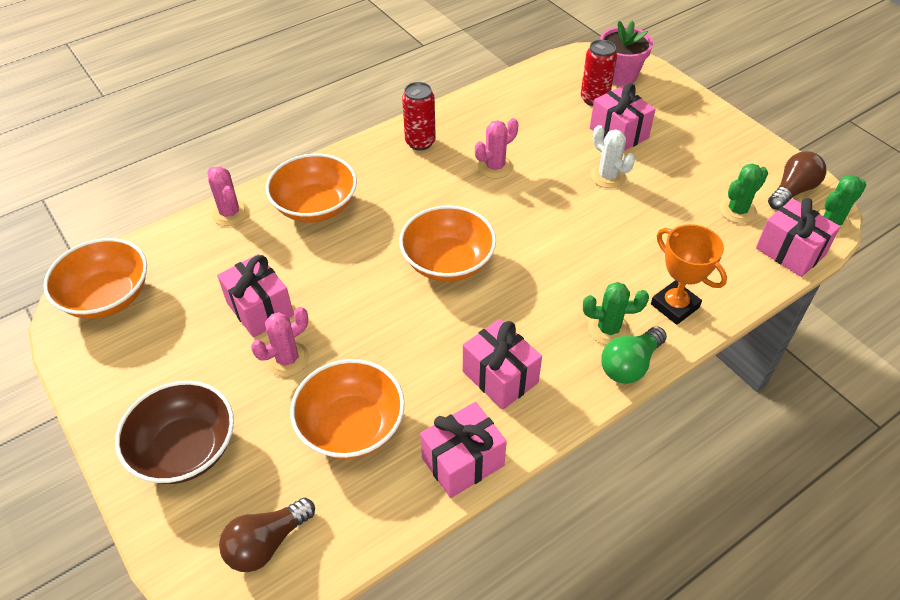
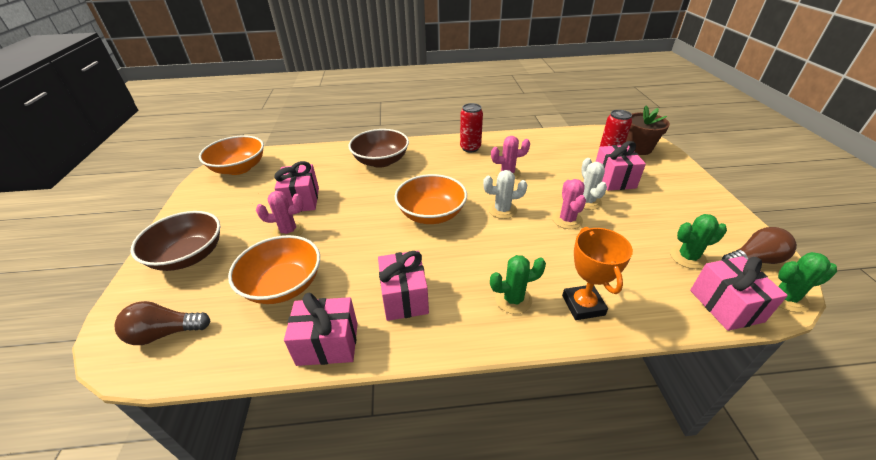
camera: 30 degrees right, 10 degrees down
pink cactus [207,166,248,226] -> pink cactus moved to [552,179,586,229]
orange bowl [266,154,357,223] -> brown bowl [348,129,409,168]
green cactus [583,282,649,345] -> green cactus turned 45 degrees counterclockwise [490,255,546,314]
pink flower pot [600,20,653,86] -> brown flower pot [626,105,670,155]
green light bulb [601,326,667,384] -> none
none -> white cactus [483,170,527,219]

